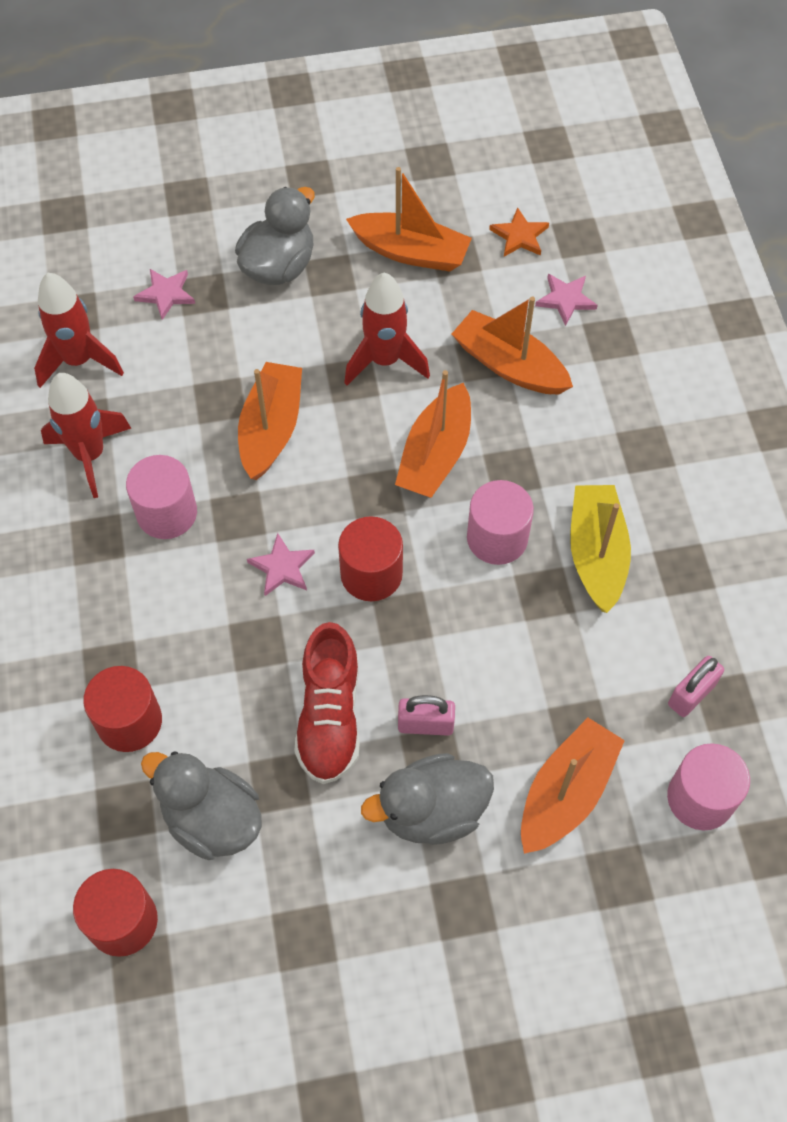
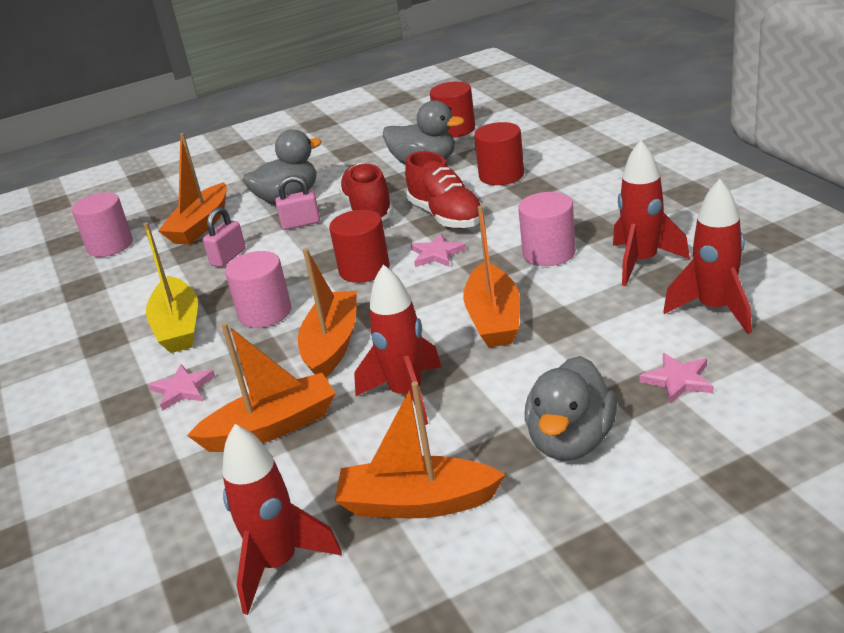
camera: 170 degrees right, 30 degrees down
orange boat [452,296,573,395] -> orange boat turned 45 degrees counterclockwise [187,323,336,452]
orange star [489,207,549,257] -> red rocket [222,424,342,615]
pink star [535,274,598,326] -> pink star moved to [149,364,215,411]
pink padlock [668,656,724,717] -> pink padlock moved to [203,207,246,267]
none -> red shoe [405,151,484,229]

